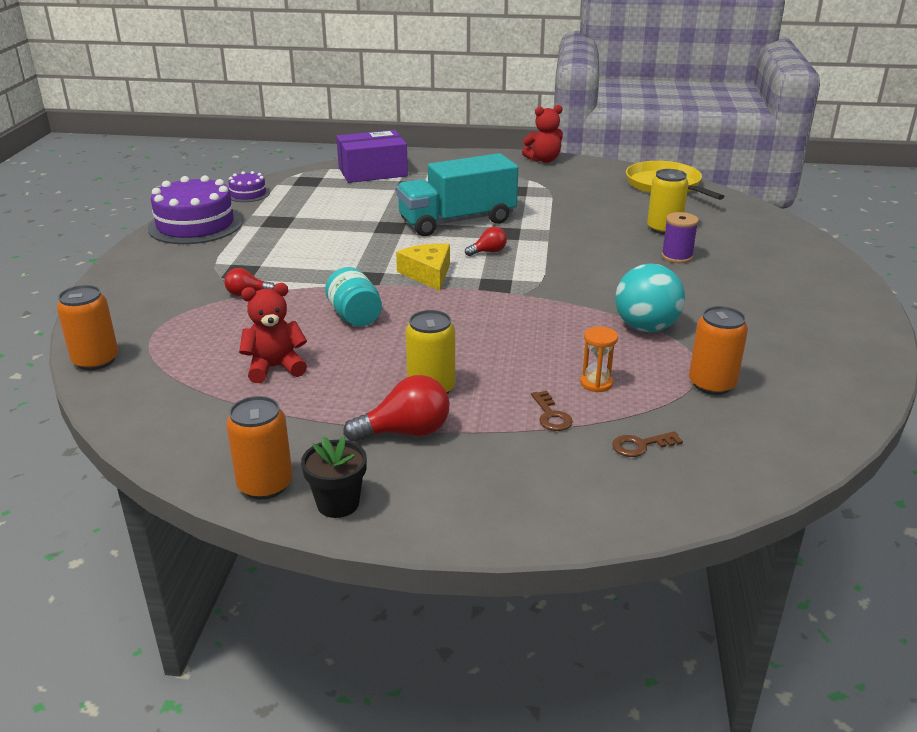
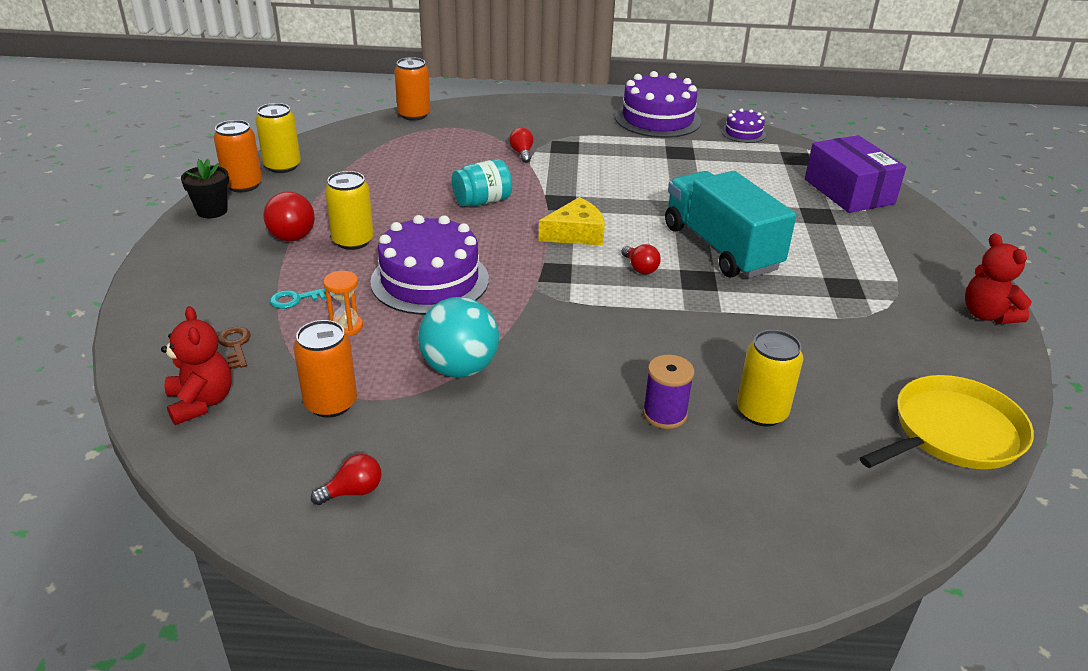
camera: 85 degrees right, 5 degrees up
red teddy bear [239,283,307,383] -> red teddy bear moved to [161,306,232,425]
brown key [531,391,573,431] -> turquoise key [270,288,332,309]
none -> yellow can [255,103,301,173]
none -> red light bulb [311,454,382,505]
none -> purple cake [370,215,489,315]

